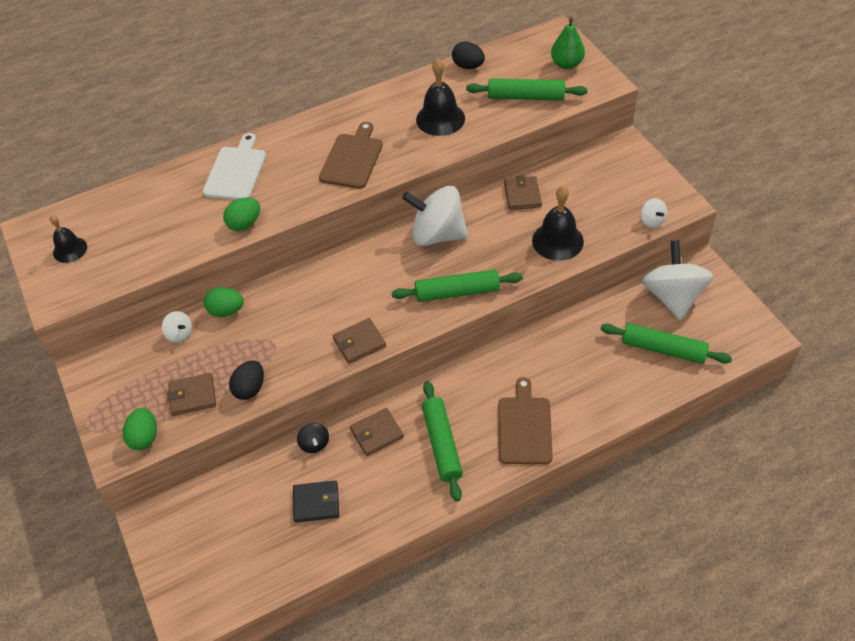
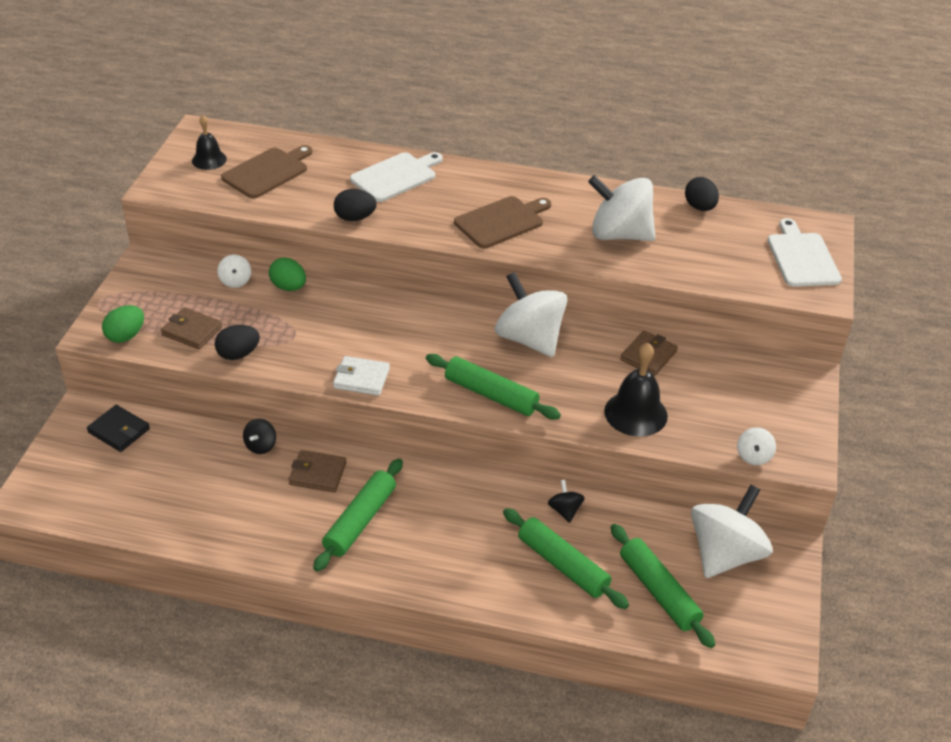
camera: 35 degrees right, 10 degrees down
green egg [223,197,260,231] -> black egg [334,189,377,221]
black wallet [293,480,339,523] -> black wallet moved to [87,405,150,452]
brown wallet [332,318,386,364] -> white wallet [333,356,390,396]
black bell [416,58,465,136] -> white spinning top [588,175,655,241]
green rolling pin [466,78,587,101] -> green rolling pin moved to [503,508,629,609]
brown cutting board [498,377,553,464] -> brown cutting board moved to [221,145,313,199]
green pear [551,17,585,69] -> white cutting board [768,218,842,287]
none -> black spinning top [548,480,585,523]

